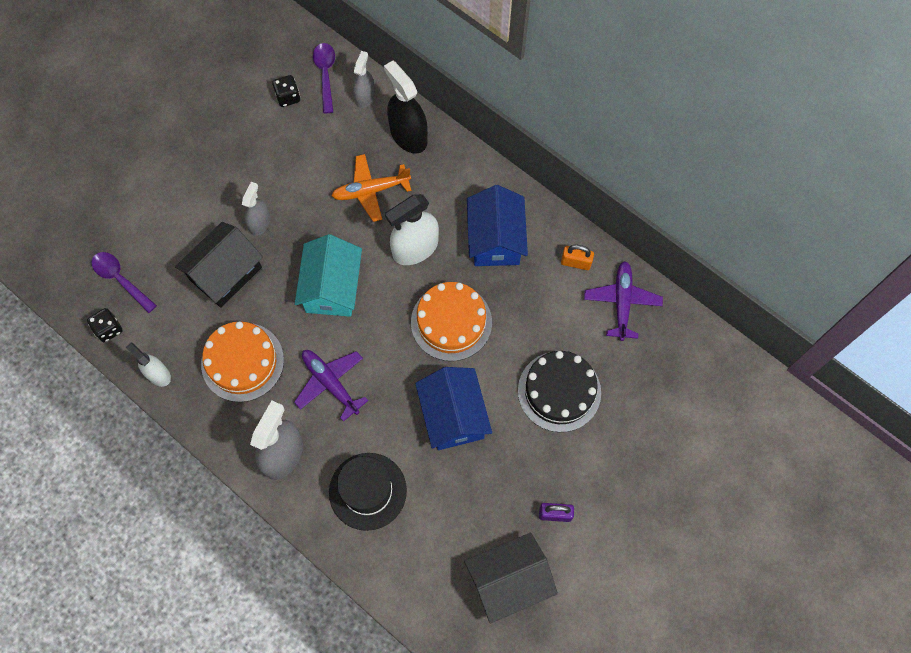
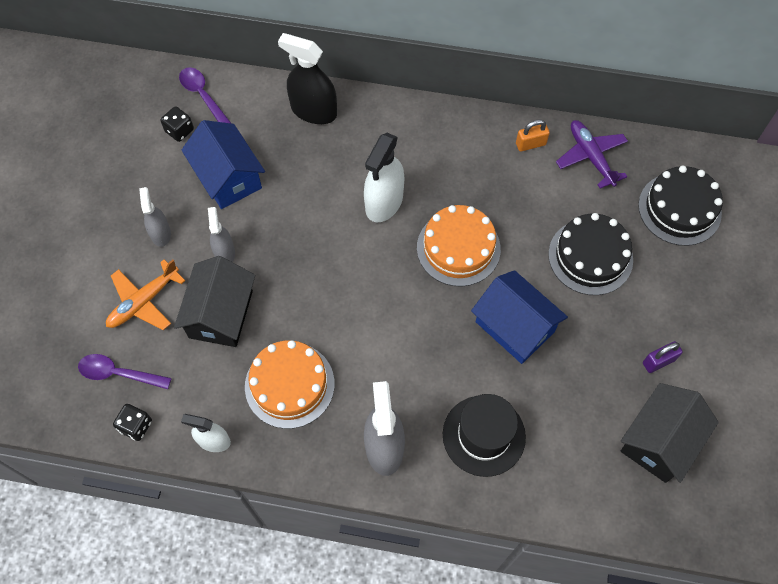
camera: 30 degrees left, 5 degrees down
purple plane [294,350,368,422] -> none
turquoise house [295,234,362,317] -> none
orange plane [332,154,412,222] -> orange plane moved to [106,260,185,330]
grey spray bottle [353,51,375,108] -> grey spray bottle moved to [139,187,171,247]
blue house [467,185,528,266] -> blue house moved to [181,120,265,209]
none -> black cake [638,166,723,246]

